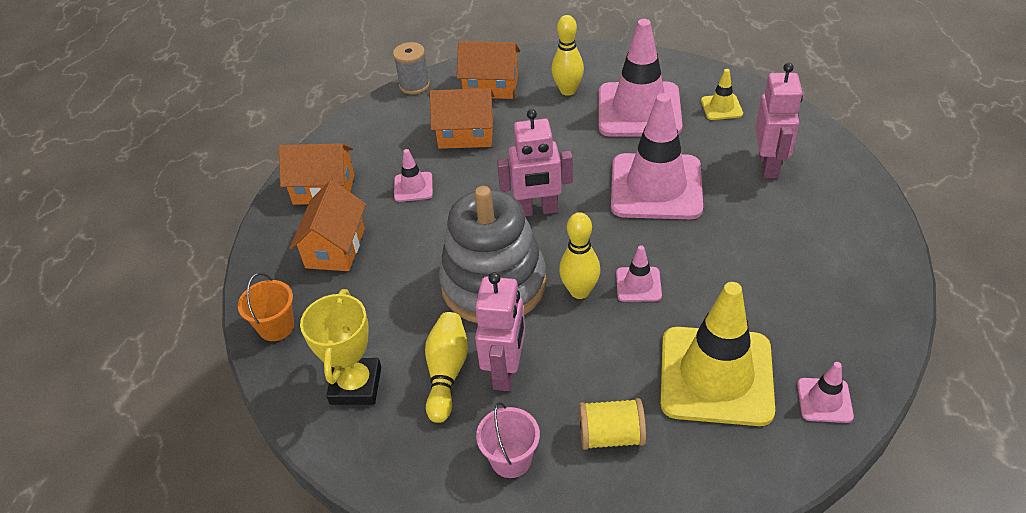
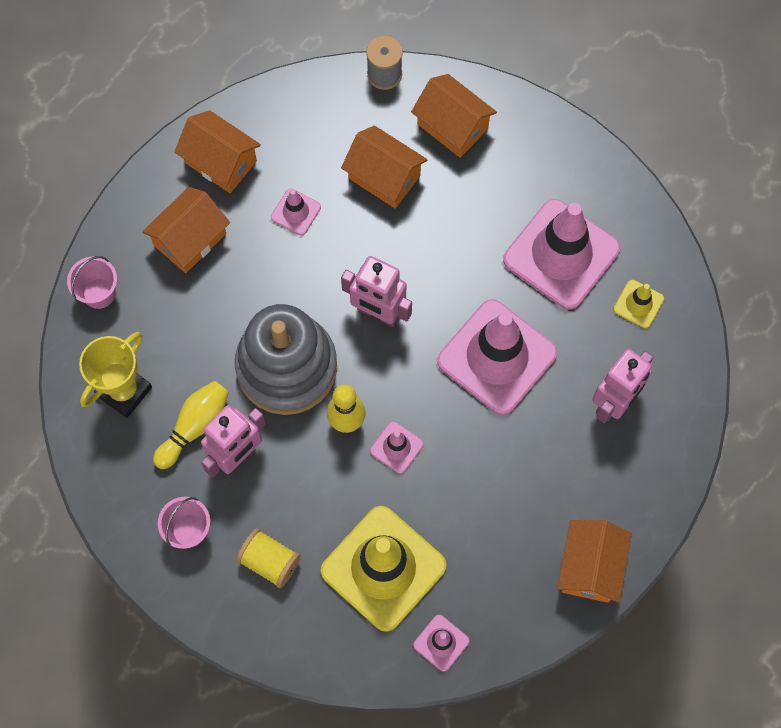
camera: 30 degrees right, 25 degrees up
orange bucket [238,273,294,341] -> pink bucket [67,256,117,309]
yellow bowling pin [551,15,584,96] -> none
none -> orange house [557,520,632,603]

